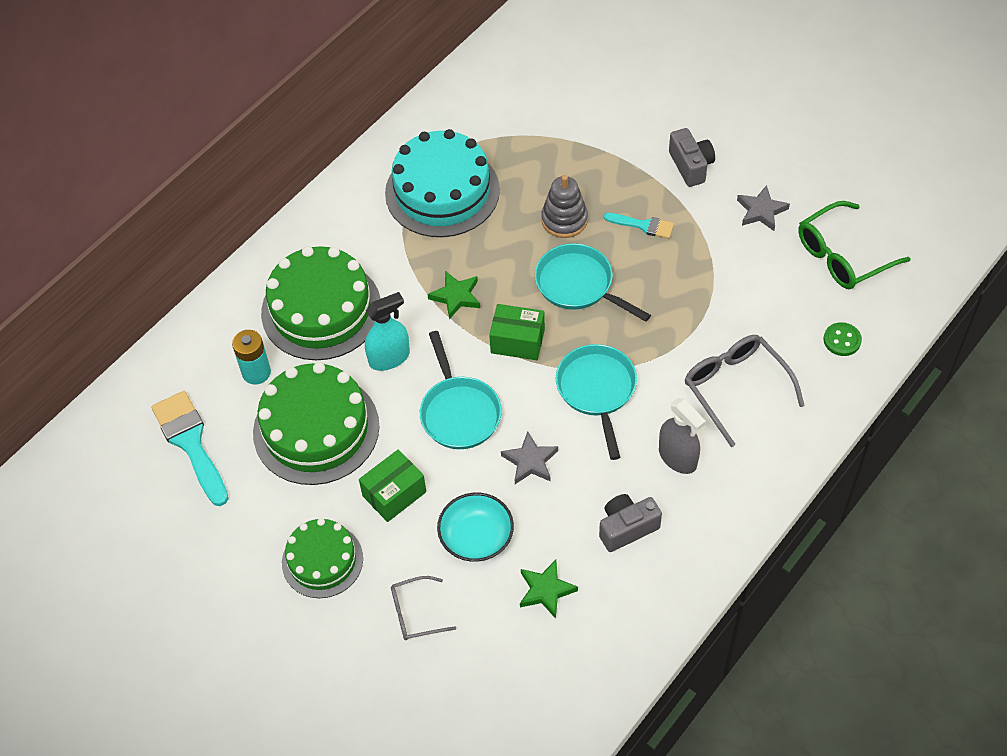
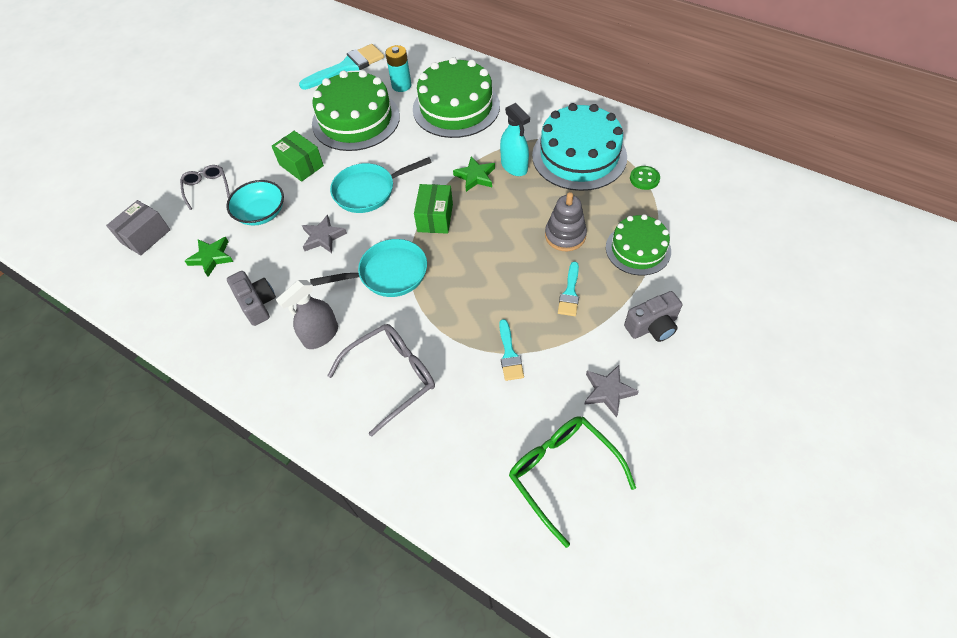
camera: 85 degrees right, 0 degrees up
green cake [282,518,363,598] -> green cake moved to [606,214,671,275]
turquoise spray bottle [365,292,410,371] -> turquoise spray bottle moved to [500,103,530,176]
turquoise pan [535,243,651,322] -> none
green button [823,322,862,356] -> green button moved to [630,166,660,190]
none -> grey box [106,200,170,256]
none -> turquoise brush [499,319,524,381]

